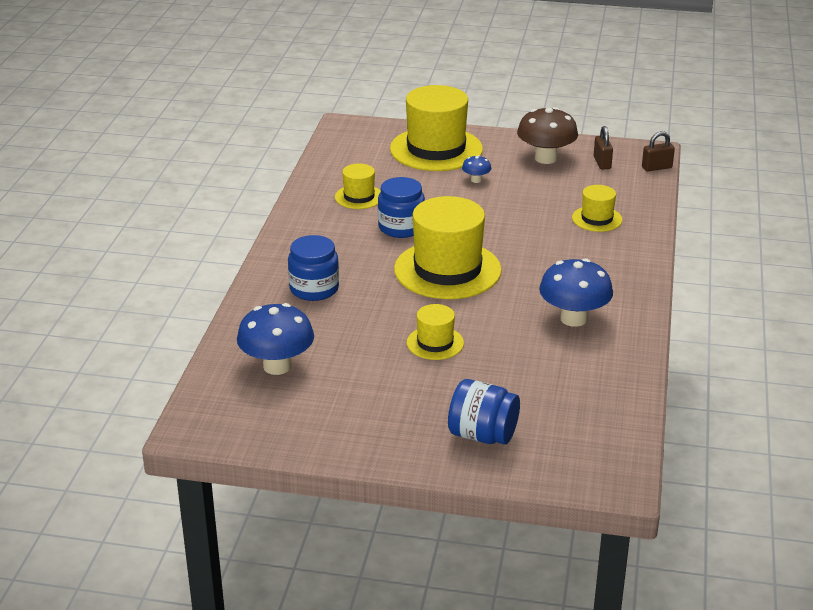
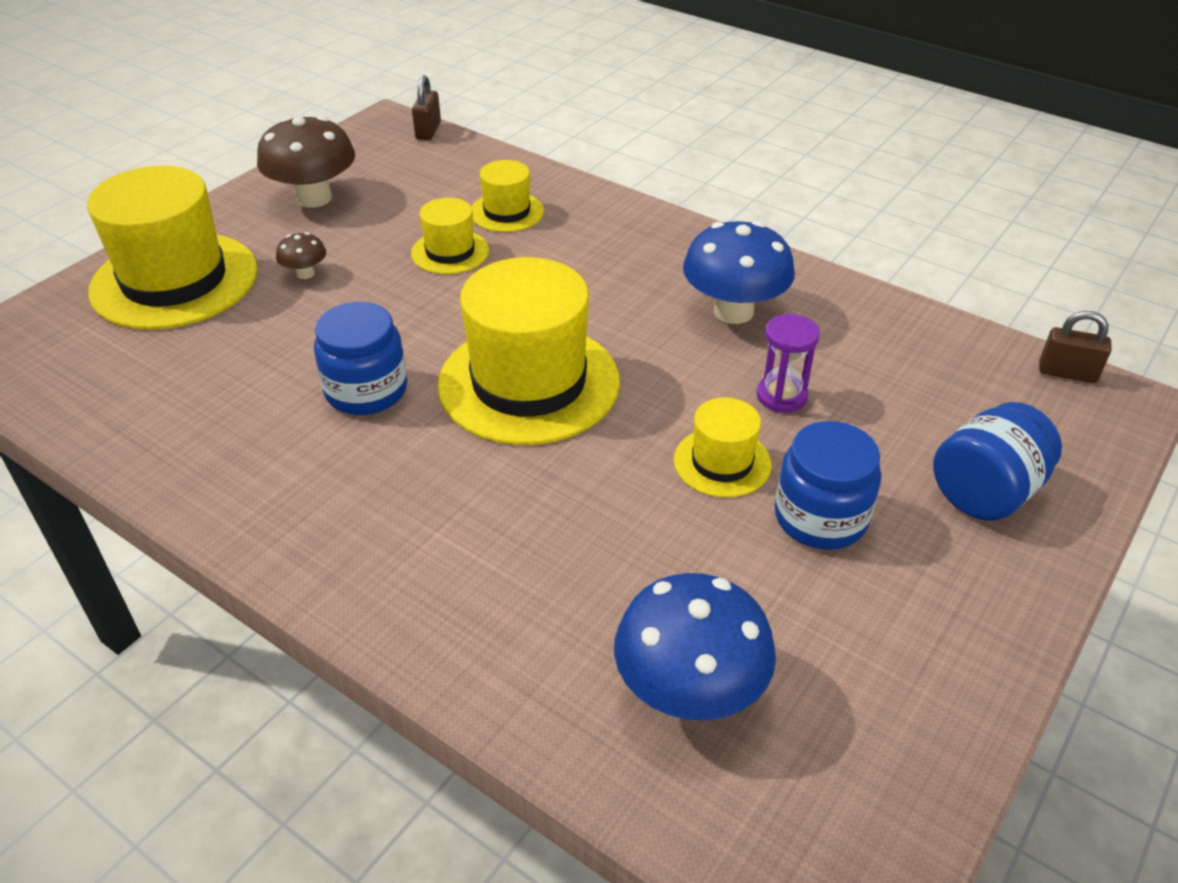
camera: 65 degrees left, 10 degrees up
blue jar [288,235,339,301] -> blue jar moved to [775,421,881,550]
yellow hat [335,164,381,209] -> yellow hat moved to [411,198,489,274]
blue mushroom [462,155,491,183] -> brown mushroom [276,232,326,279]
brown padlock [594,126,613,169] -> brown padlock moved to [1039,311,1112,383]
none -> purple hourglass [756,314,820,413]

